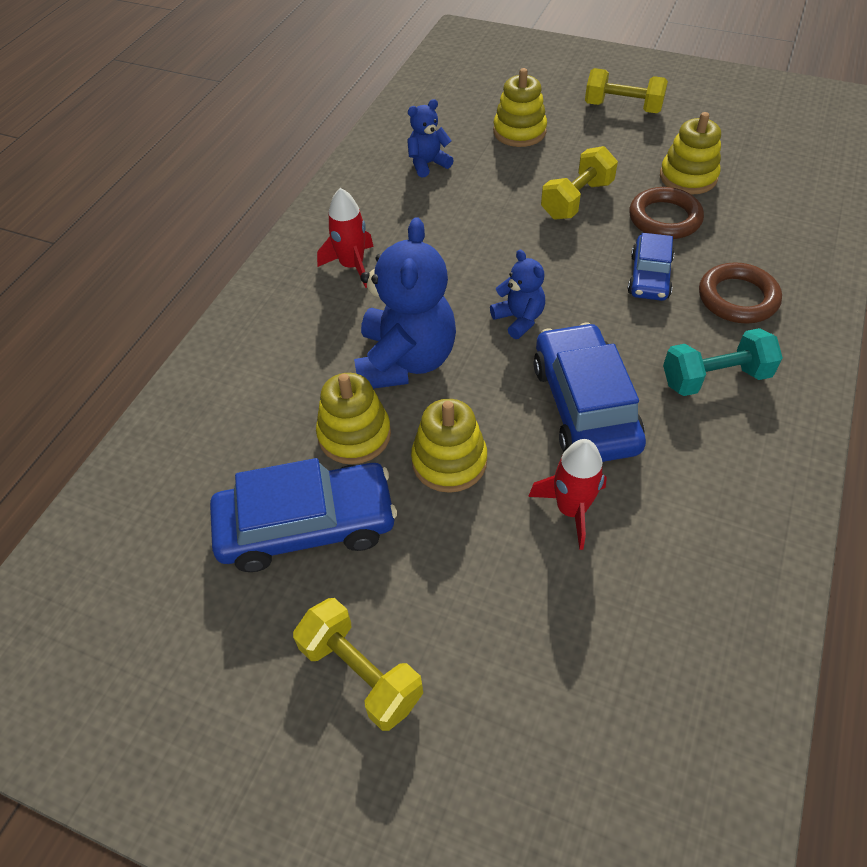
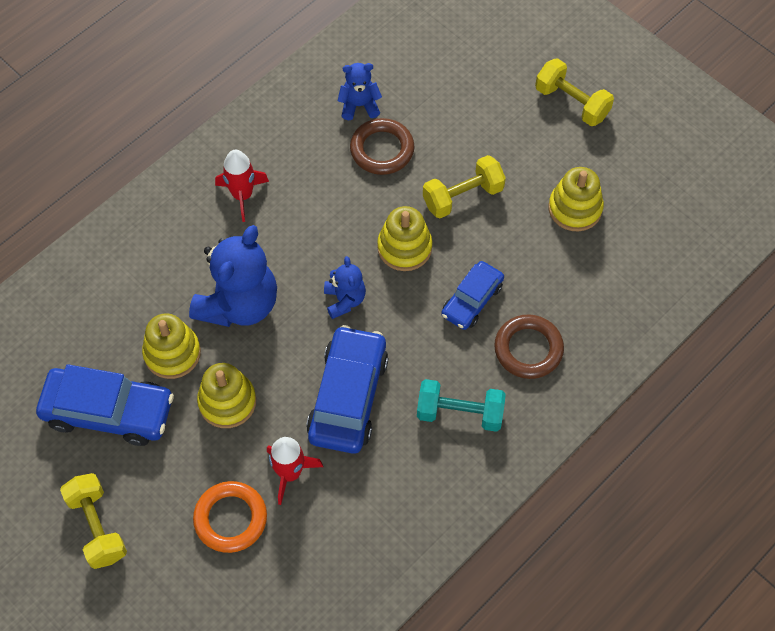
camera: 20 degrees right, 10 degrees up
yellow stacking toy [493,68,547,147] -> yellow stacking toy moved to [377,206,432,271]
brown ring [629,187,704,239] -> brown ring moved to [350,118,414,175]
none -> orange ring [193,481,267,553]

